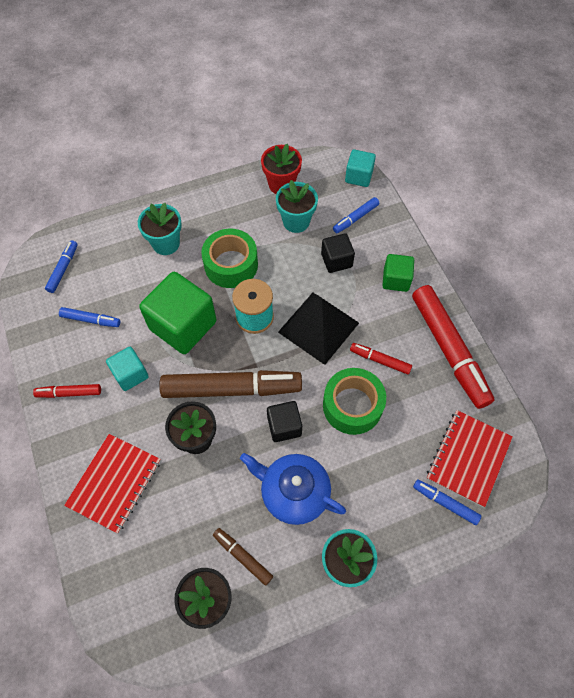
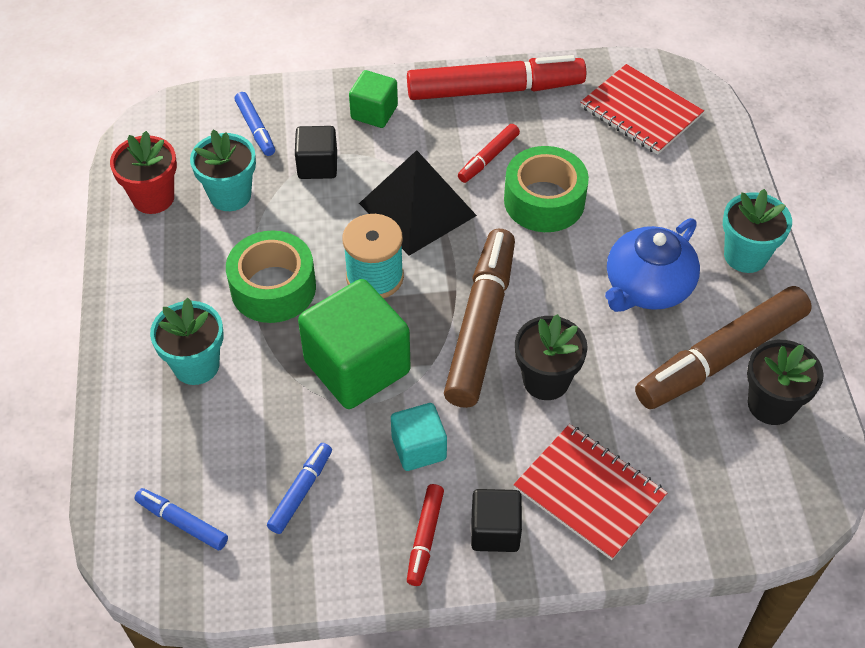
camera: 75 degrees left, 10 degrees down
brown marker [213,528,273,586] -> brown marker [635,286,812,409], size x2.14
black cube [267,401,302,442] -> black cube moved to [471,489,522,552]
turquoise cube [345,149,376,187] -> none
blue marker [413,479,481,525] -> none

